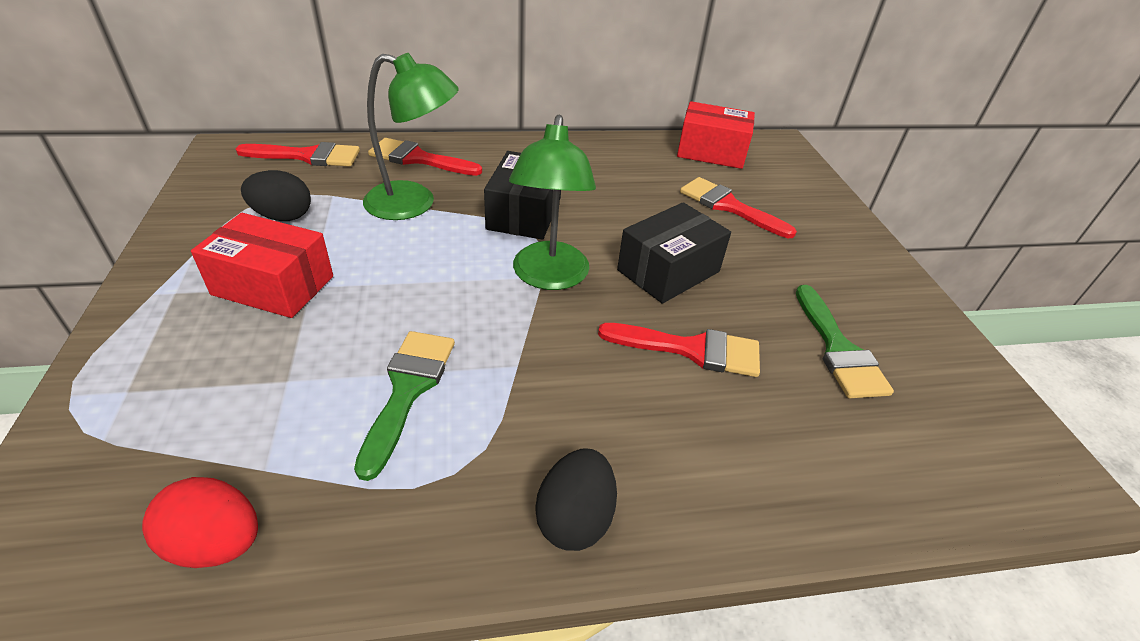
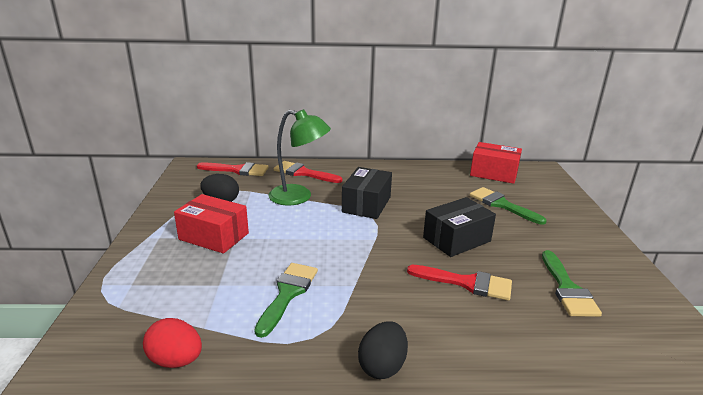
camera: 10 degrees right, 15 degrees down
green lamp [509,115,596,290] -> none
red brush [680,177,797,238] -> green brush [470,187,547,225]

